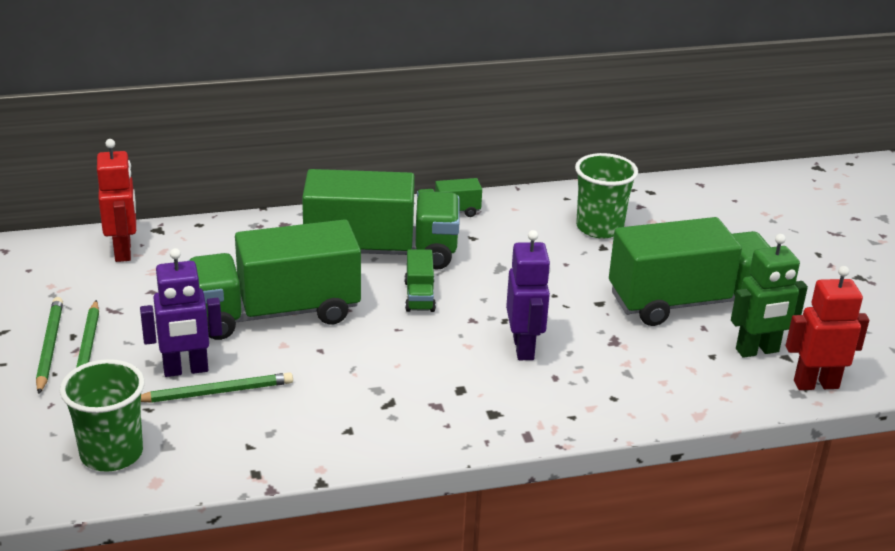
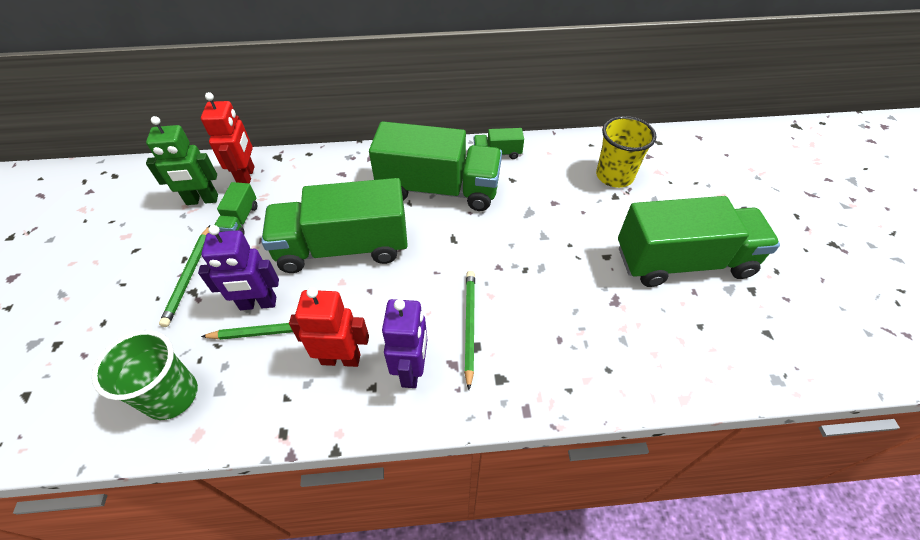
camera: 10 degrees right, 20 degrees up
green pencil [36,297,63,394] -> green pencil moved to [464,271,475,390]
green truck [405,249,436,312] -> green truck moved to [215,182,257,234]
purple robot [506,230,551,360] -> purple robot moved to [382,299,427,388]
green cup [575,153,638,238] -> yellow cup [596,116,656,188]
green robot [731,234,808,358] -> green robot moved to [146,116,218,205]
red robot [786,266,869,390] -> red robot moved to [289,287,369,367]

